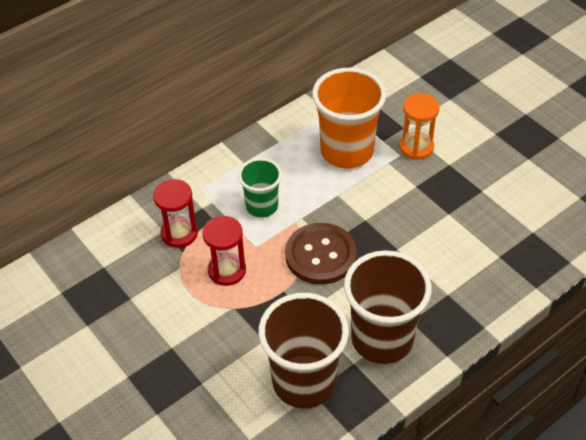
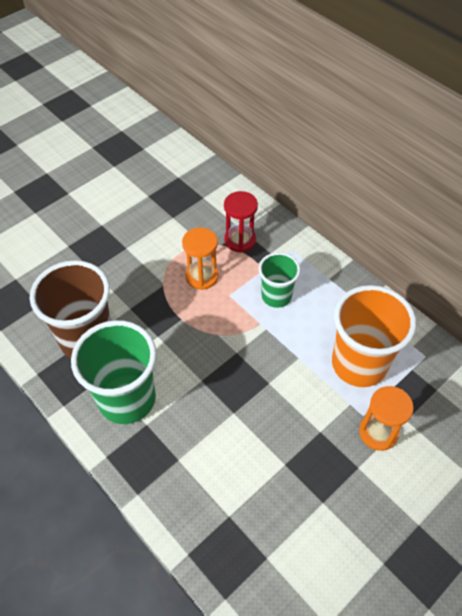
camera: 85 degrees right, 5 degrees up
red hourglass [202,216,246,286] -> orange hourglass [182,227,219,290]
brown button [285,223,357,285] -> none
brown cup [344,250,432,364] -> green cup [71,320,157,424]

